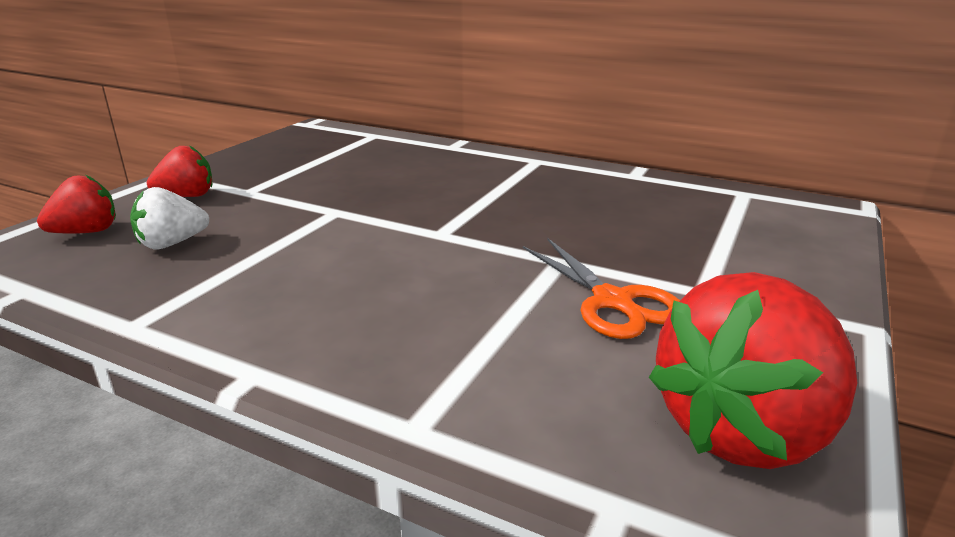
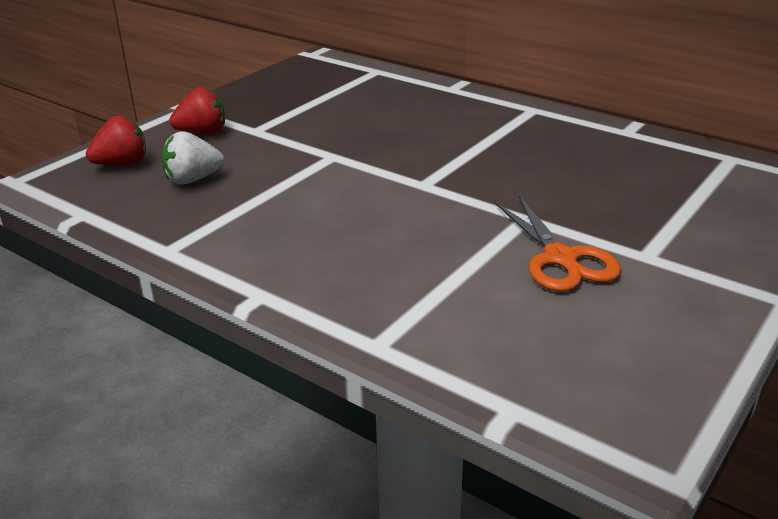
camera: 10 degrees right, 5 degrees up
red strawberry [649,272,857,469] -> none

